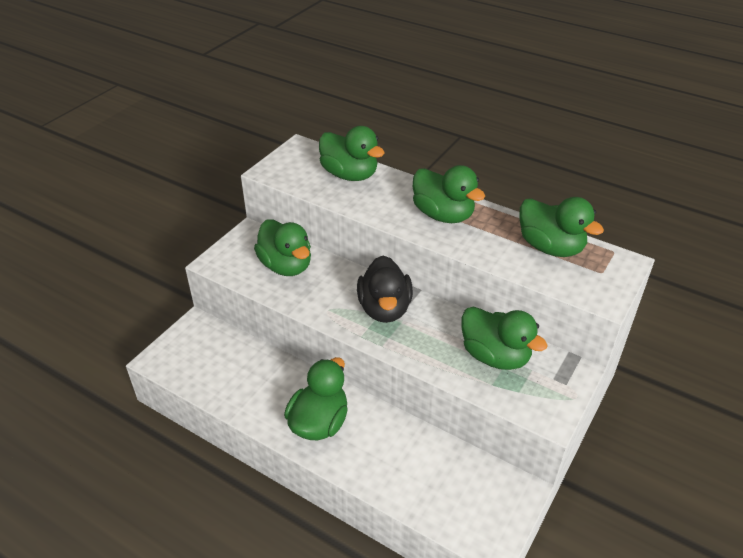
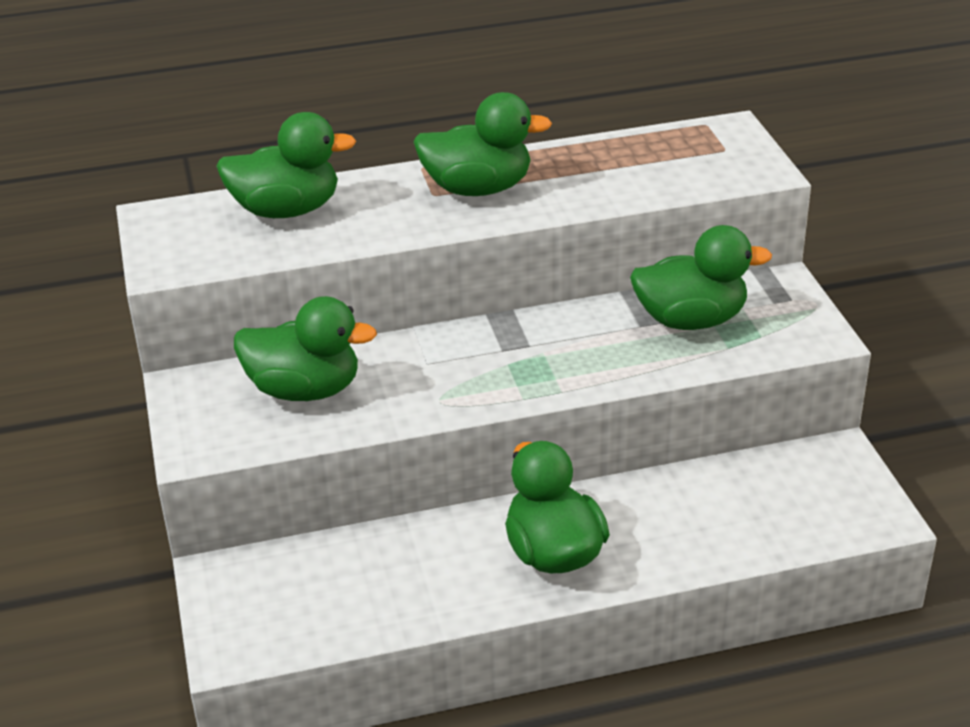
camera: 45 degrees left, 5 degrees down
black duck [357,256,413,323] -> none
green duck [520,197,604,257] -> none

